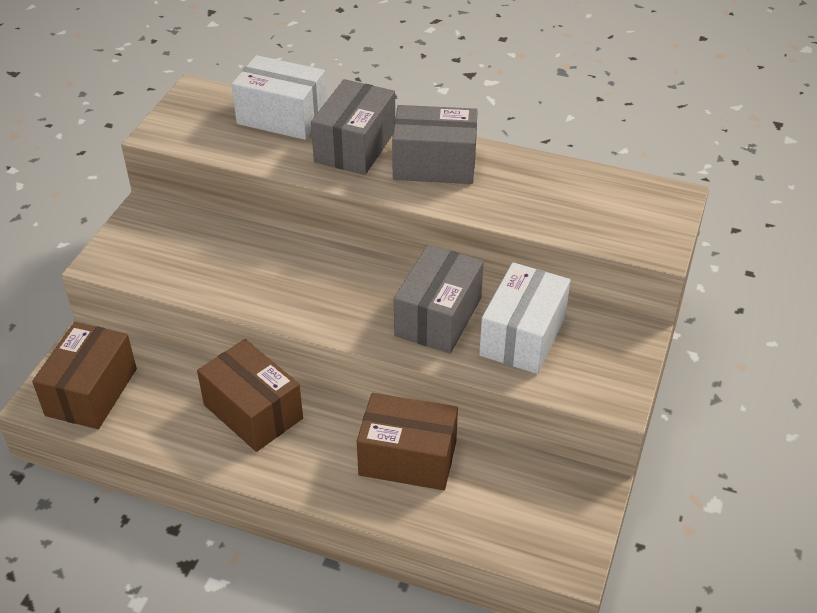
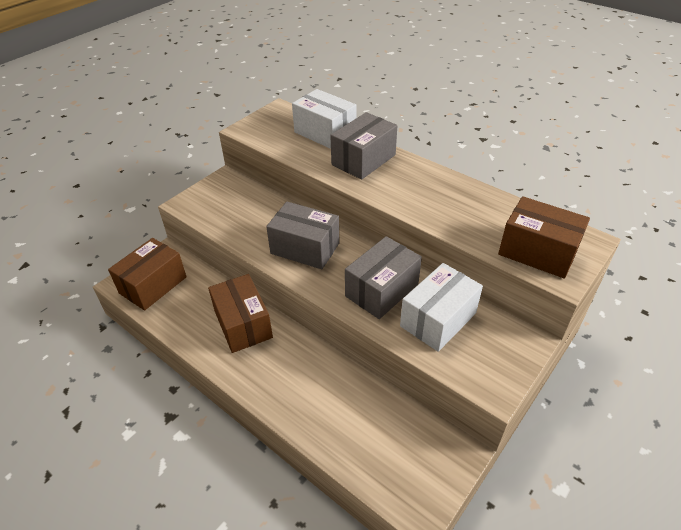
camera: 20 degrees right, 0 degrees up
brown box [357,393,458,490] -> brown box moved to [498,196,590,279]
grey box [392,105,478,184] -> grey box moved to [266,202,340,269]

